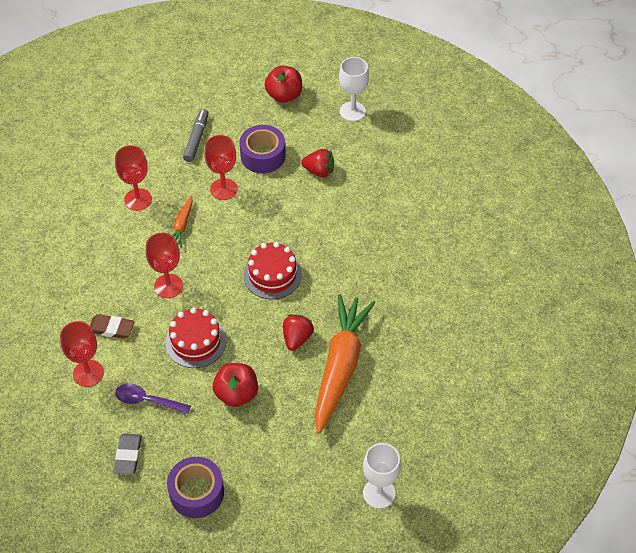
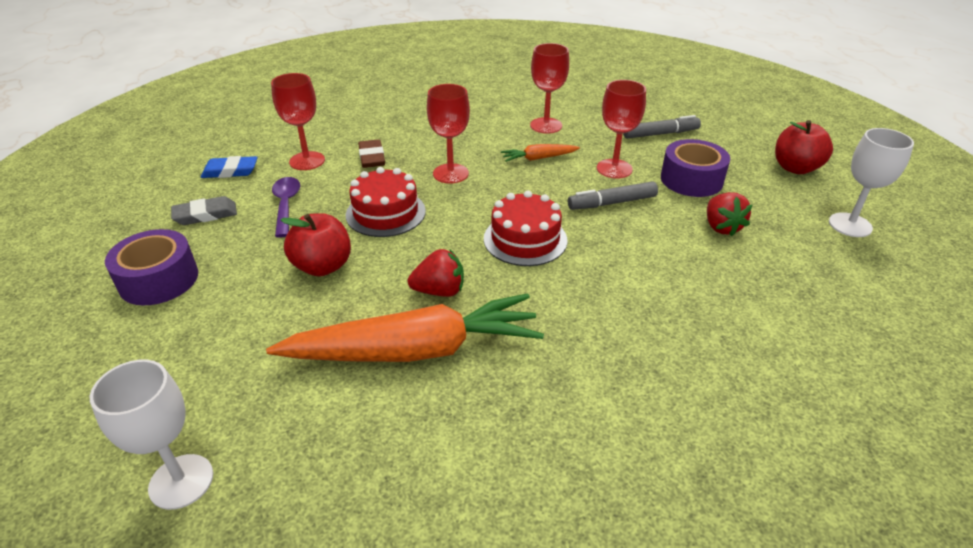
camera: 65 degrees right, 15 degrees down
none -> blue eraser [201,156,258,178]
none -> grey marker [568,181,658,210]

